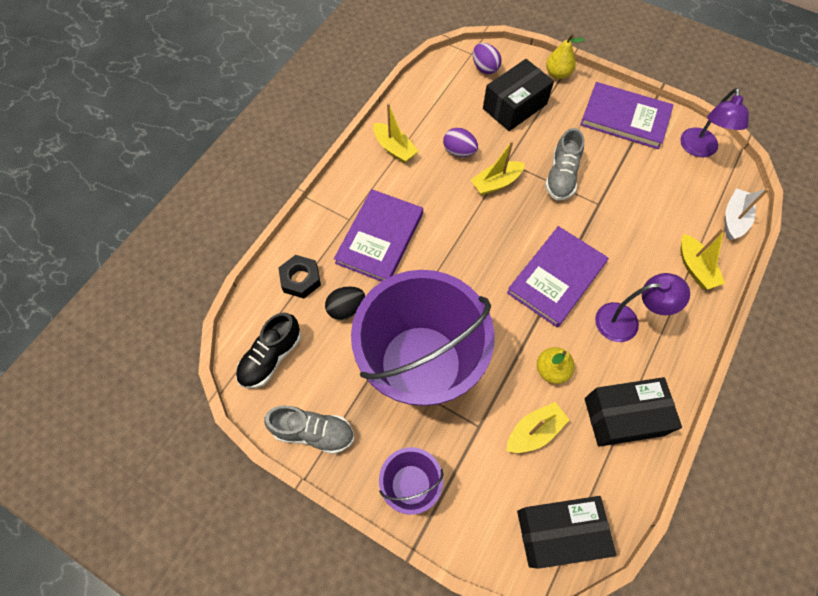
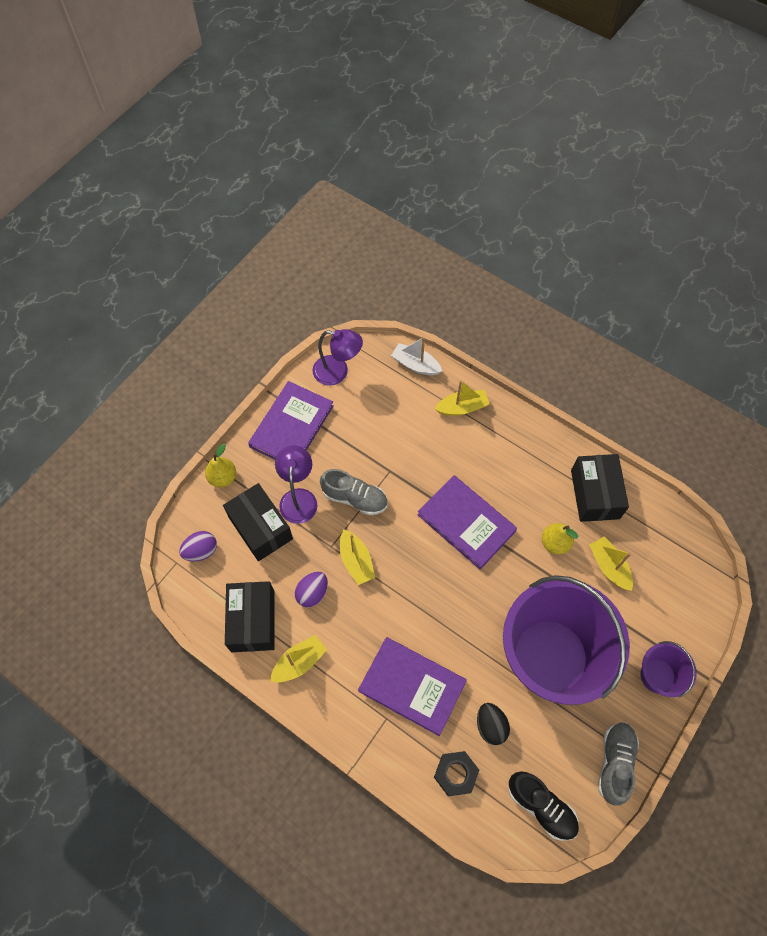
camera: 85 degrees left, 0 degrees up
black box [517,496,616,569] -> black box moved to [225,581,275,652]
purple lamp [595,273,690,342] -> purple lamp moved to [275,445,317,524]

